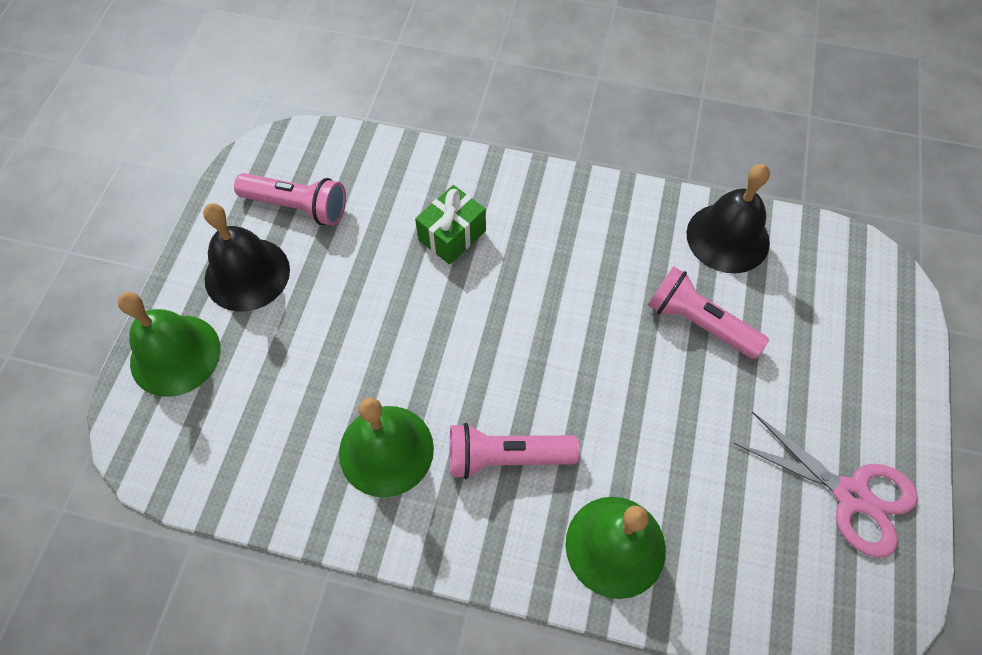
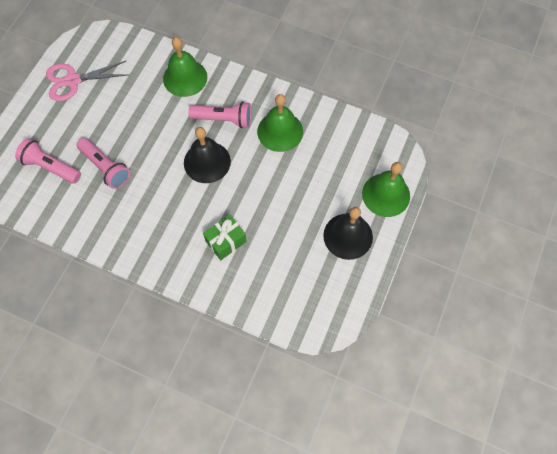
camera: 170 degrees left, 5 degrees up
pink flashlight [234,173,346,226] -> pink flashlight moved to [15,138,81,184]
black bell [686,164,770,273] -> black bell moved to [184,127,231,183]
pink scissors [734,412,918,558] -> pink scissors turned 60 degrees counterclockwise [46,61,127,101]

